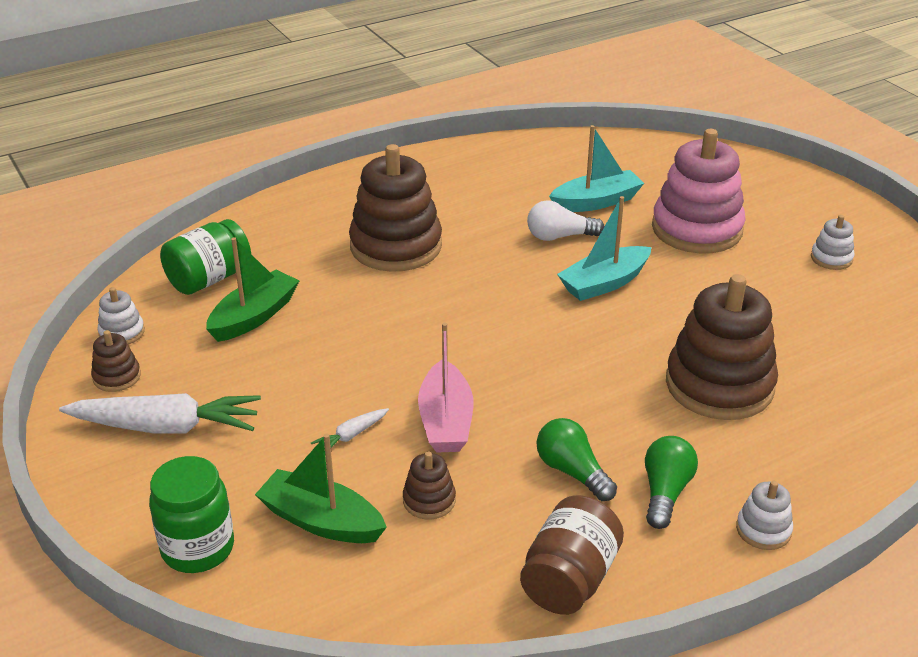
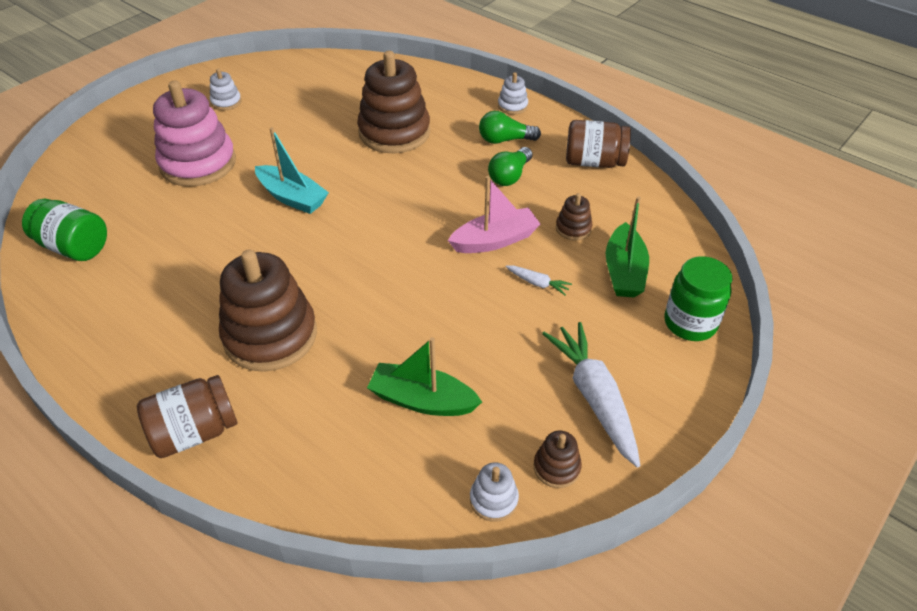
camera: 110 degrees left, 10 degrees up
green jar [160,219,251,295] -> green jar moved to [22,198,107,261]
white light bulb [527,200,604,241] -> none
turquoise boat [549,125,644,212] -> none
none -> brown jar [137,375,237,458]

